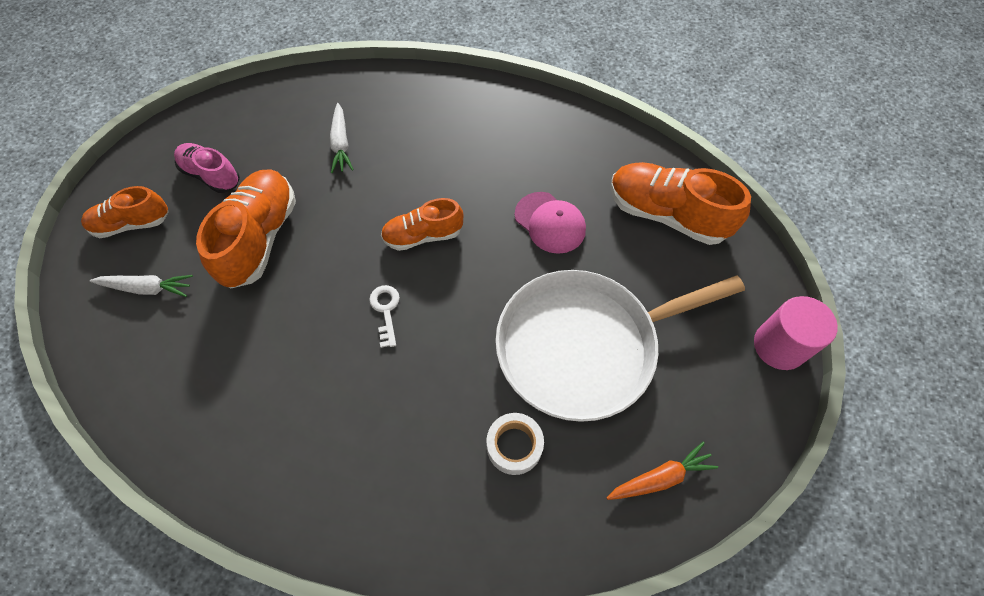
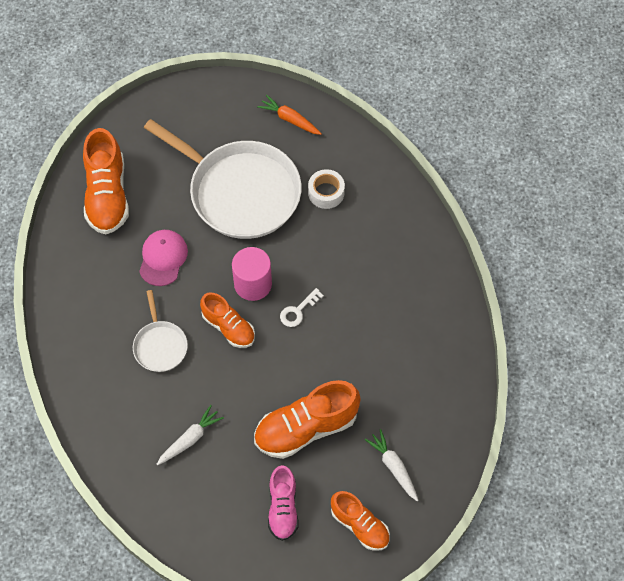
camera: 125 degrees left, 0 degrees up
pink cylinder [754,296,838,370] -> pink cylinder moved to [232,247,272,301]
none -> white pan [133,290,188,372]

